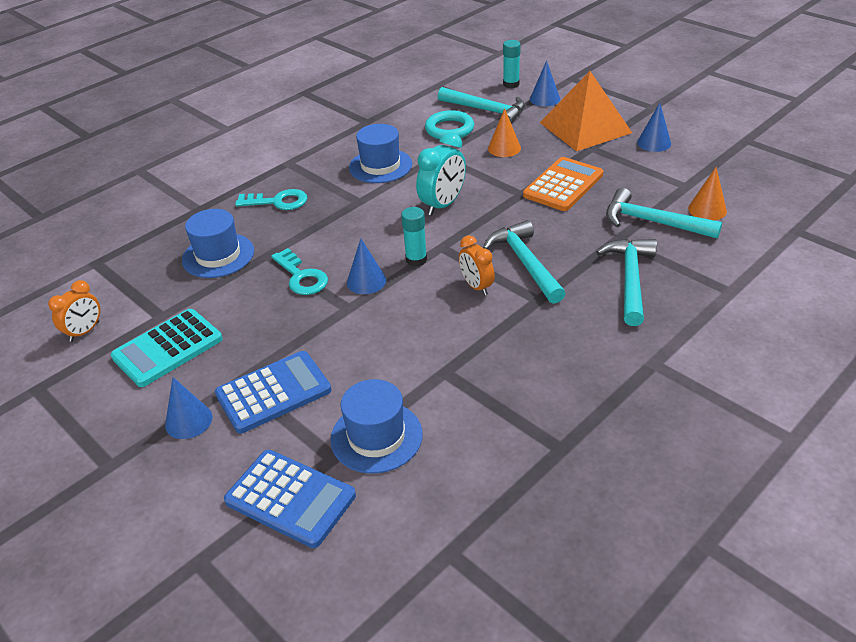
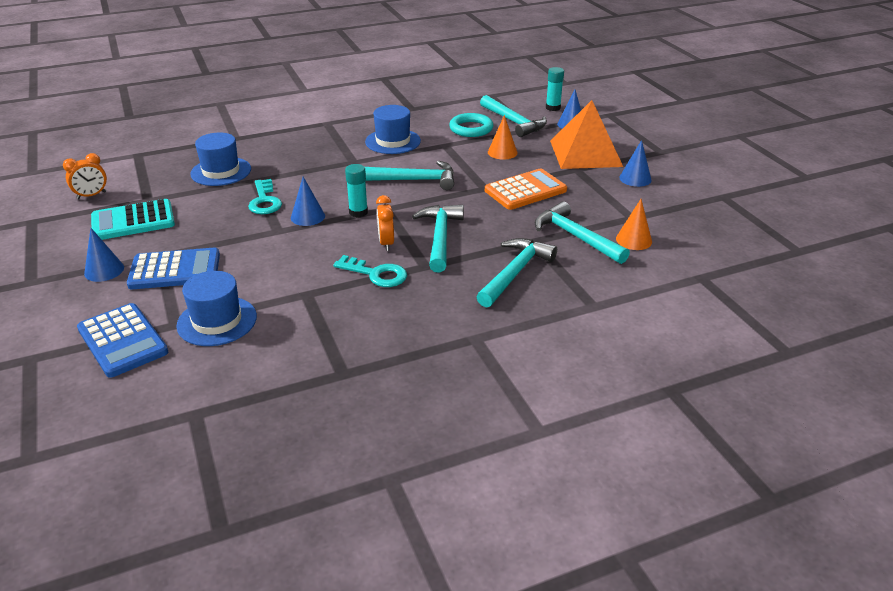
camera: 20 degrees right, 5 degrees down
turquoise key [235,189,307,210] -> turquoise key moved to [333,255,407,287]
turquoise clock [416,132,466,216] -> turquoise hammer [365,161,454,190]

